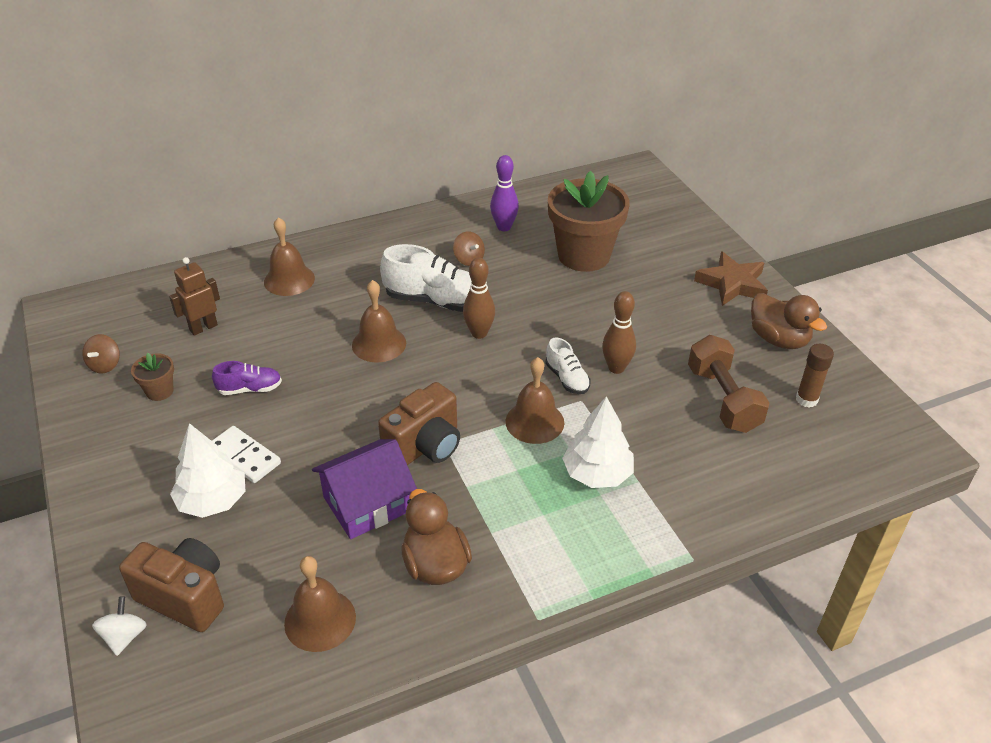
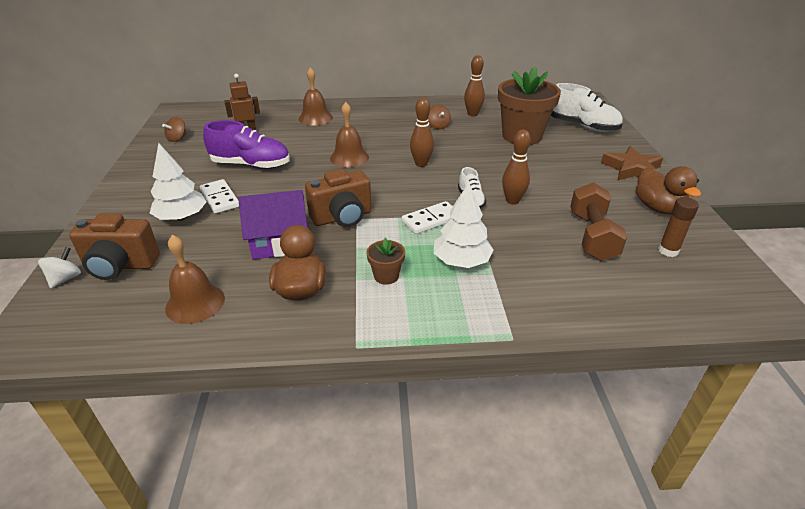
camera: 20 degrees right, 5 degrees down
brown camera [119,538,224,632] -> brown camera turned 135 degrees clockwise [69,214,160,280]
brown flower pot [131,353,174,401] -> brown flower pot moved to [367,238,405,285]
purple shoe [212,361,282,395] -> purple shoe [203,120,290,169], size x1.84
white shoe [380,244,472,312] -> white shoe moved to [551,83,623,132]
purple bowling pin [490,155,519,231] -> brown bowling pin [464,55,485,116]
brown bell [505,357,564,444] -> white domino [402,201,453,234]

